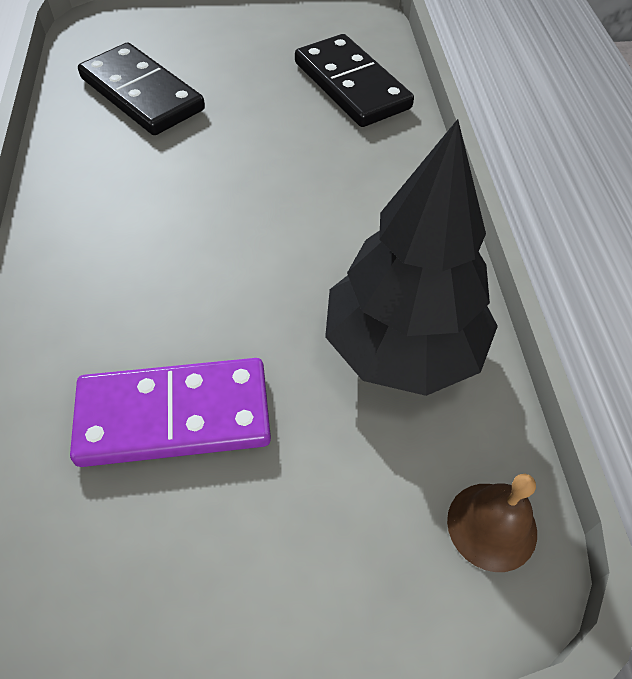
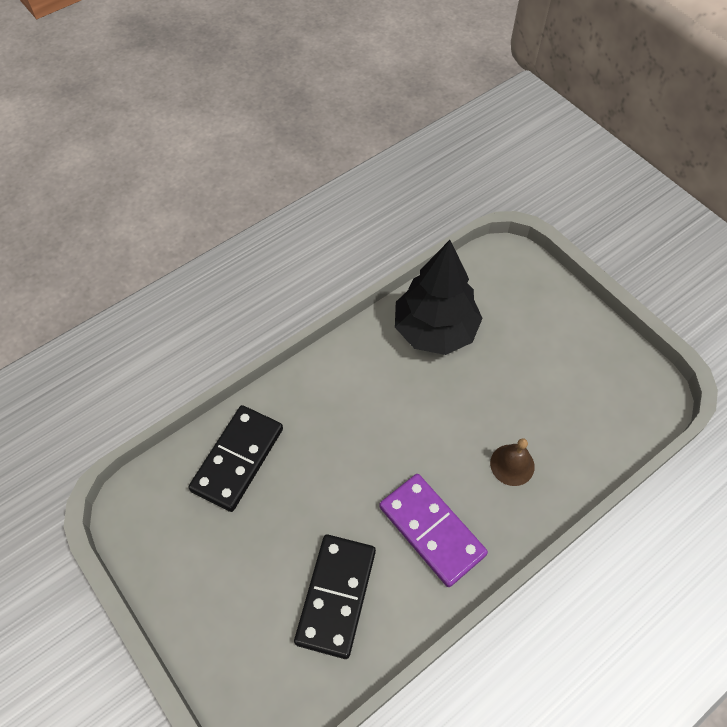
camera: 120 degrees left, 5 degrees up
purple domino [70,358,271,467] -> purple domino moved to [379,474,488,587]
brown bell [447,474,537,572] -> brown bell moved to [490,438,535,486]

